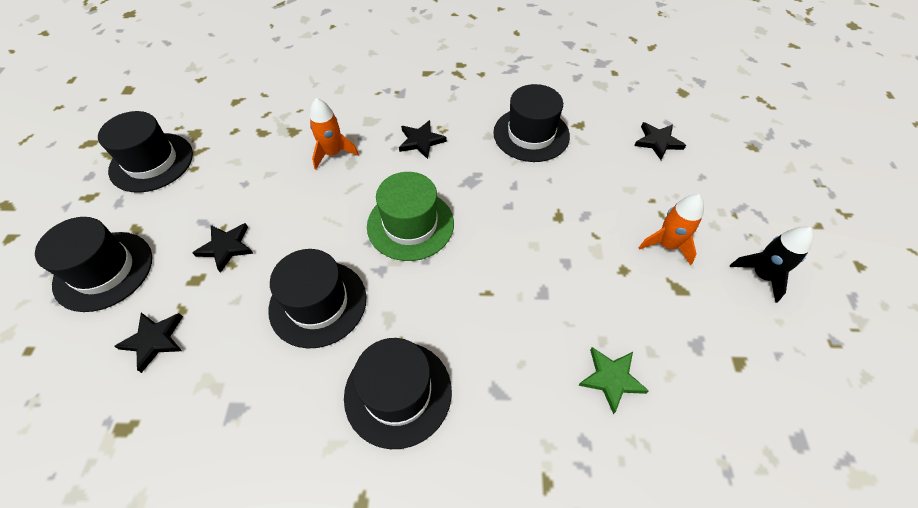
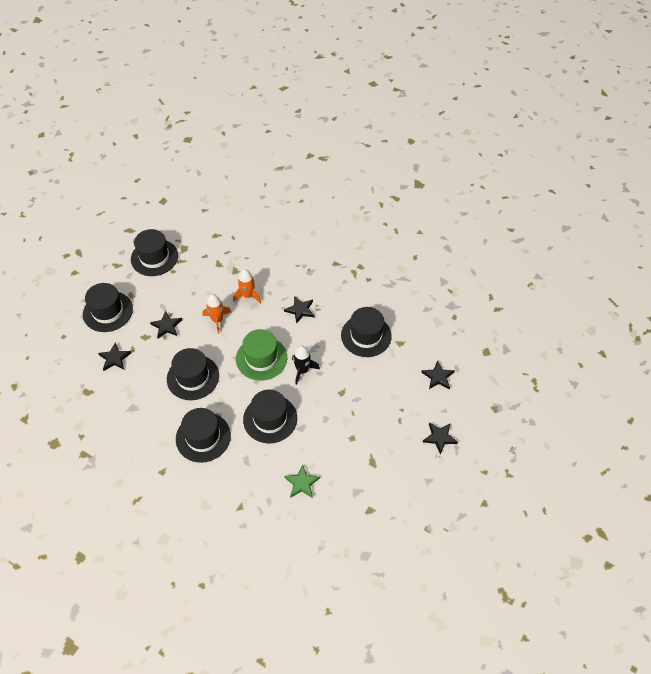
camera: 30 degrees right, 0 degrees up
orange rocket [639,194,704,265] -> orange rocket moved to [202,294,231,334]
black rocket [730,227,814,303] -> black rocket moved to [292,346,320,385]
none -> black hat [243,389,297,443]
none -> black star [423,422,458,455]

